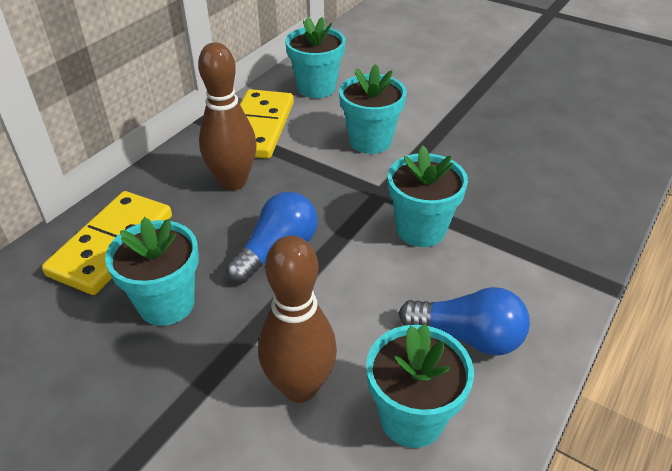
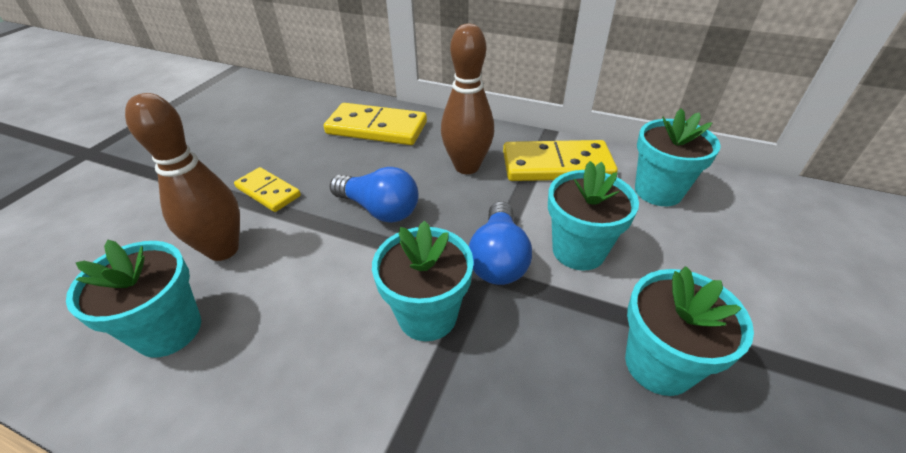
camera: 80 degrees right, 0 degrees up
turquoise flower pot [105,217,199,326] -> turquoise flower pot moved to [625,266,754,396]
blue light bulb [399,287,530,356] -> blue light bulb moved to [469,201,532,285]
none -> yellow domino [234,167,301,212]

